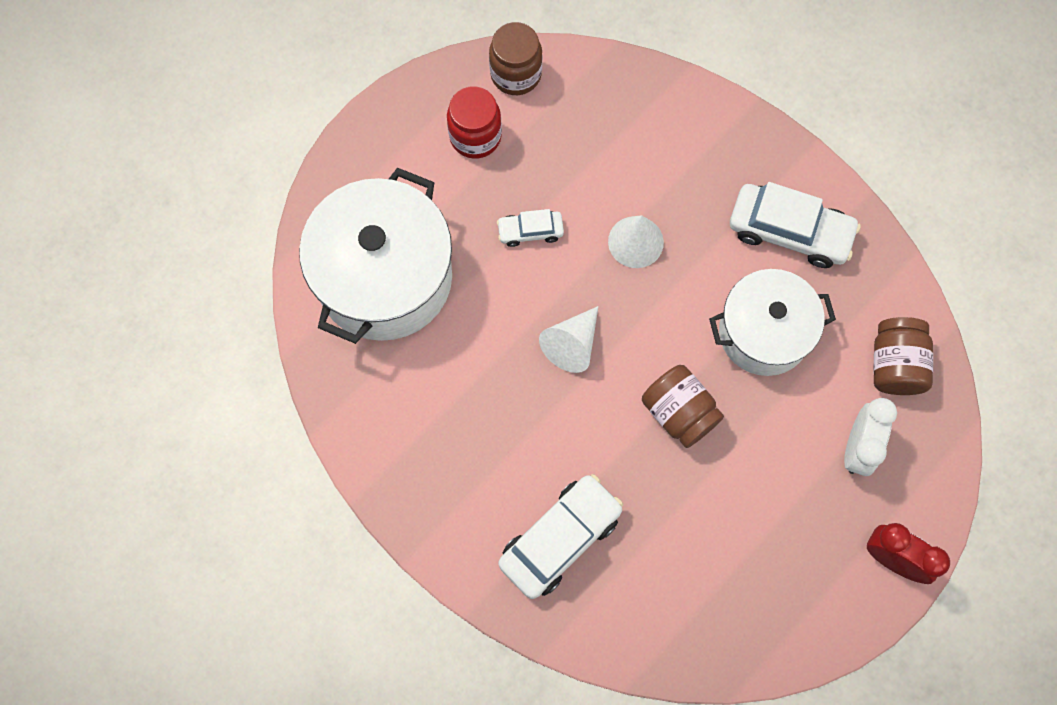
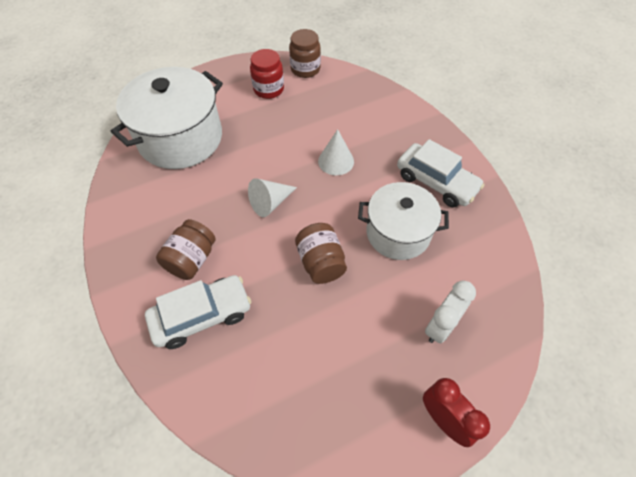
camera: 20 degrees right, 15 degrees down
white car [497,209,564,247] -> none
brown jar [873,317,933,395] -> brown jar moved to [156,219,216,280]

